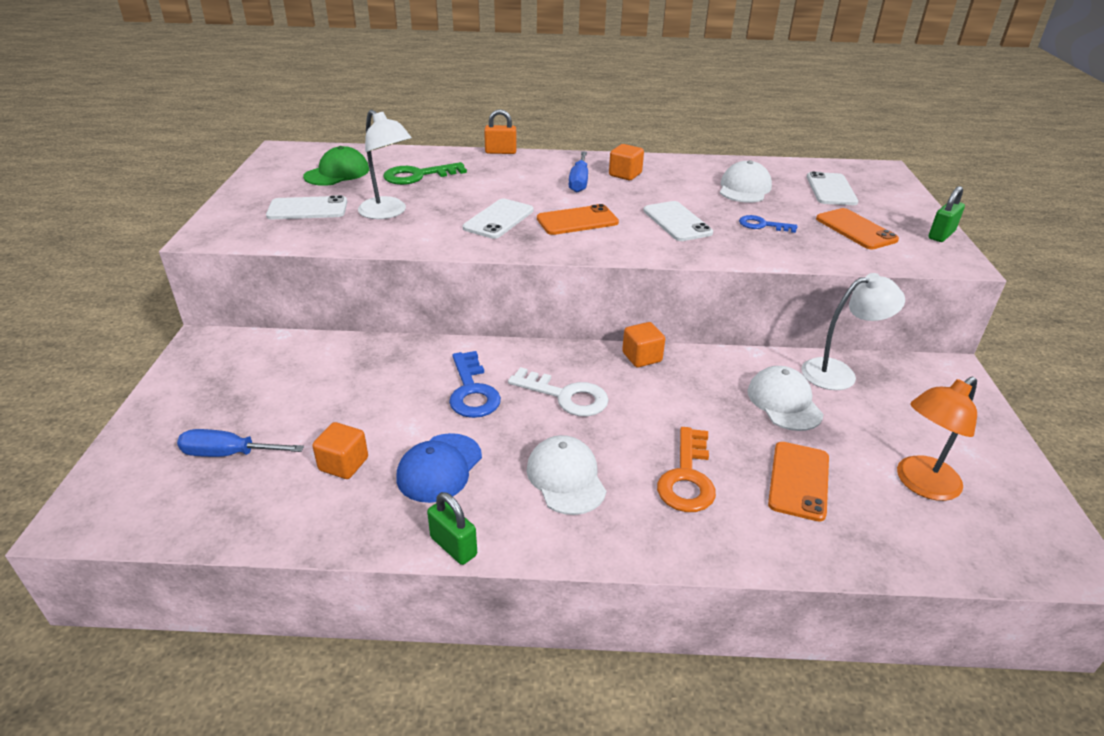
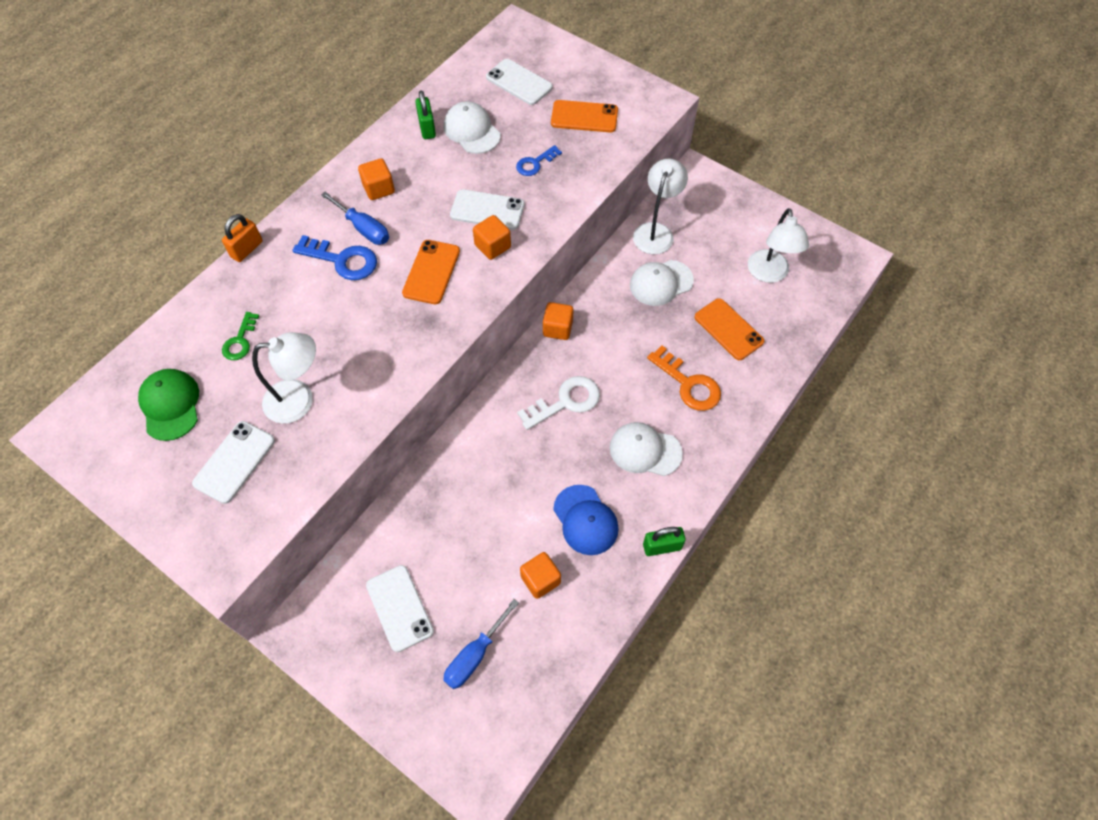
camera: 55 degrees left, 25 degrees up
green key [383,162,467,185] -> green key [222,312,259,360], size x0.62
blue key [449,351,501,418] -> blue key moved to [292,235,377,280]
white phone [463,199,534,239] -> white phone moved to [366,565,434,652]
white cap [747,366,824,431] -> white cap turned 45 degrees counterclockwise [630,260,694,306]
orange lamp [897,377,977,501] -> white lamp [748,208,809,283]
green padlock [928,186,965,242] -> green padlock moved to [415,90,436,139]
none -> orange cube [473,215,511,260]

